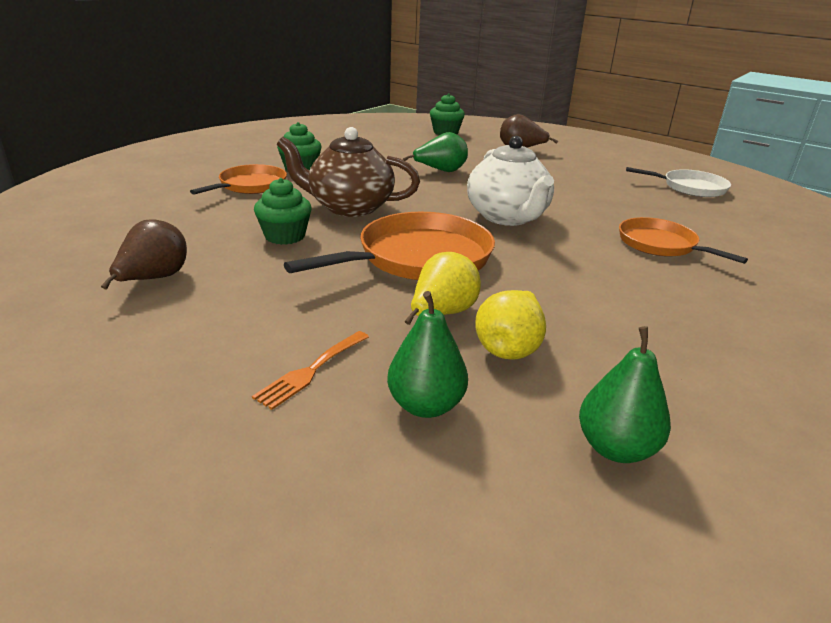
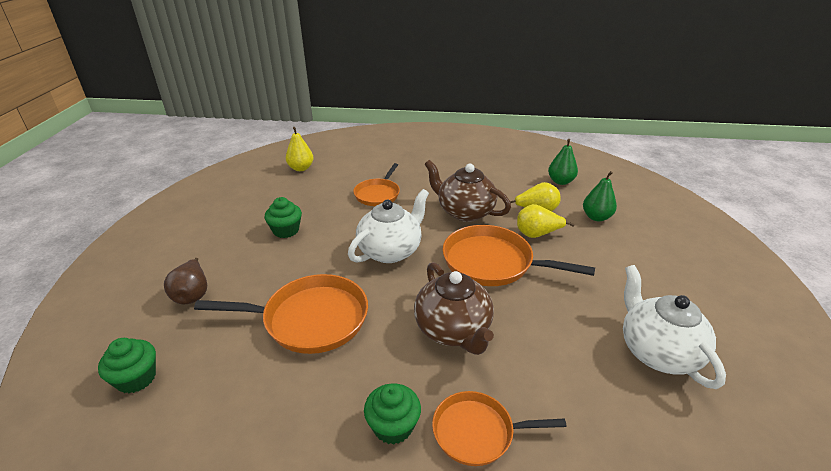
camera: 120 degrees left, 5 degrees up
brown pear [101,219,187,290] -> white teapot [623,265,726,389]
orange fork [252,331,369,410] -> none
green cupcake [254,178,312,245] -> green cupcake moved to [265,197,302,238]
green pear [403,132,468,172] -> orange pan [194,274,368,354]
white pan [626,167,731,197] -> none
none -> yellow pear [286,127,314,171]
none -> brown teapot [425,160,511,222]

